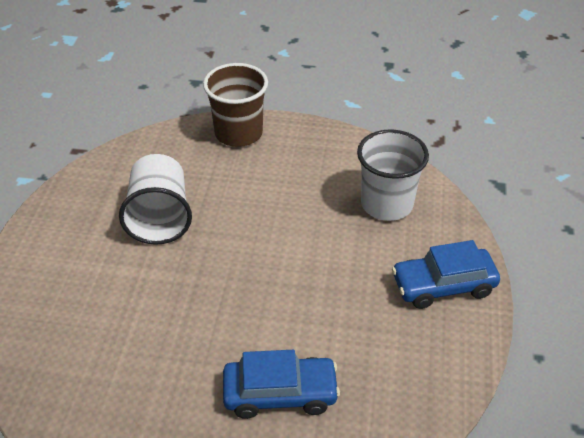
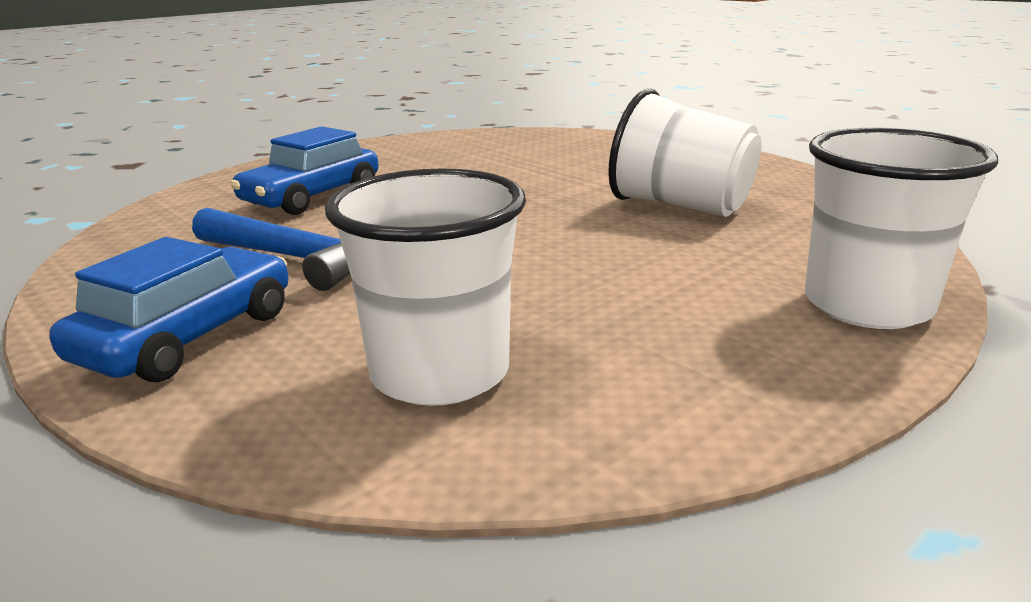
camera: 130 degrees right, 20 degrees down
brown cup [203,63,268,147] -> white cup [805,127,998,329]
none -> blue hammer [192,208,350,291]

